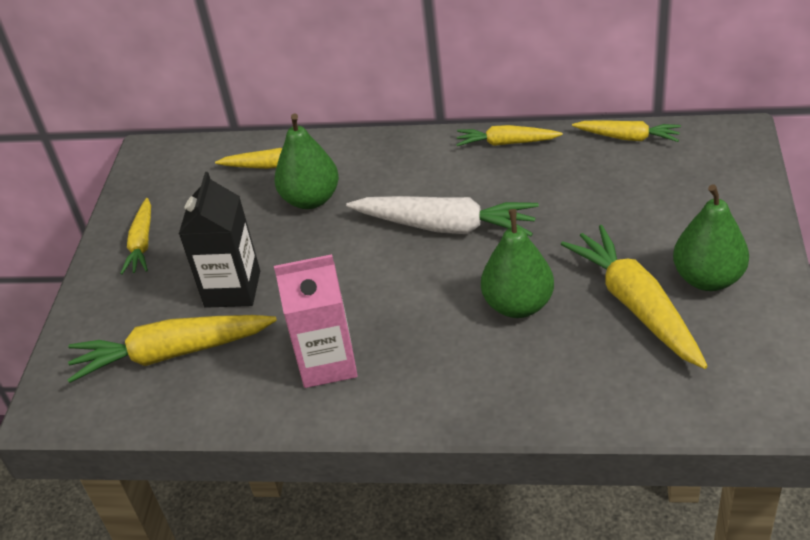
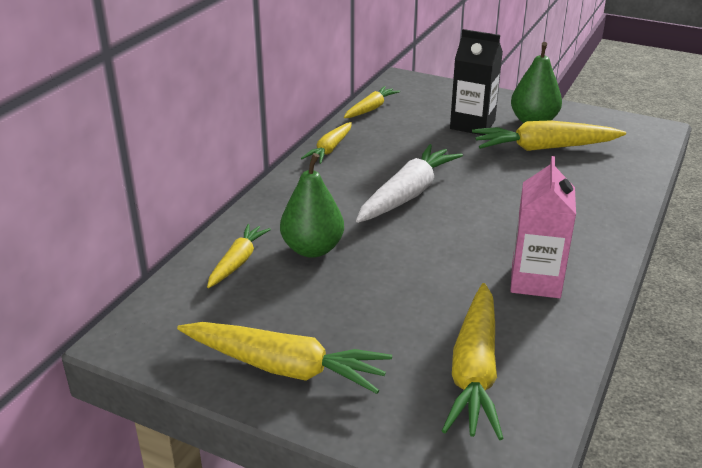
camera: 75 degrees left, 10 degrees down
yellow carrot [120,198,151,275] -> yellow carrot [177,322,392,394], size x1.70
black carton [179,172,260,308] -> black carton moved to [450,29,503,135]
green pear [481,209,554,318] -> none

